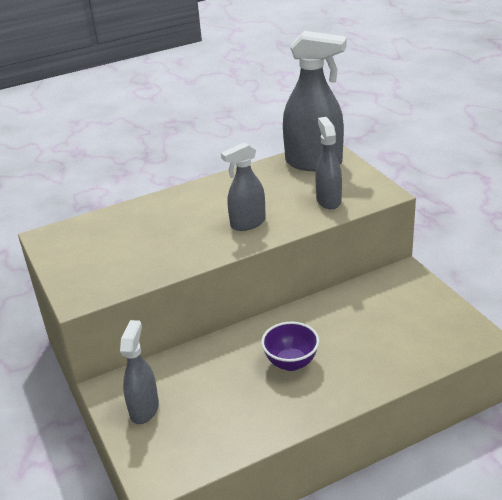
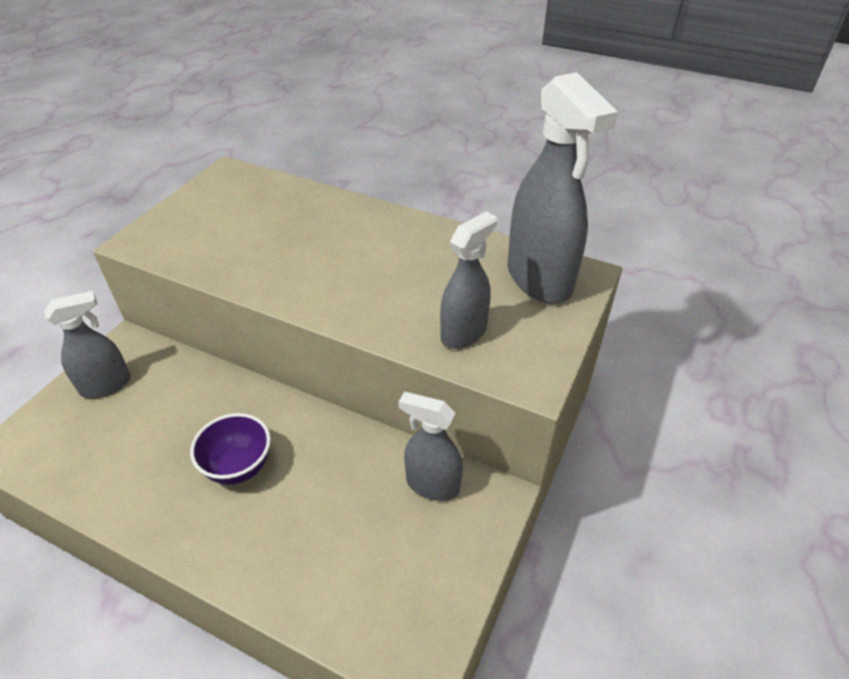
camera: 50 degrees right, 10 degrees up
grey spray bottle [221,142,266,231] -> grey spray bottle moved to [399,392,463,501]

